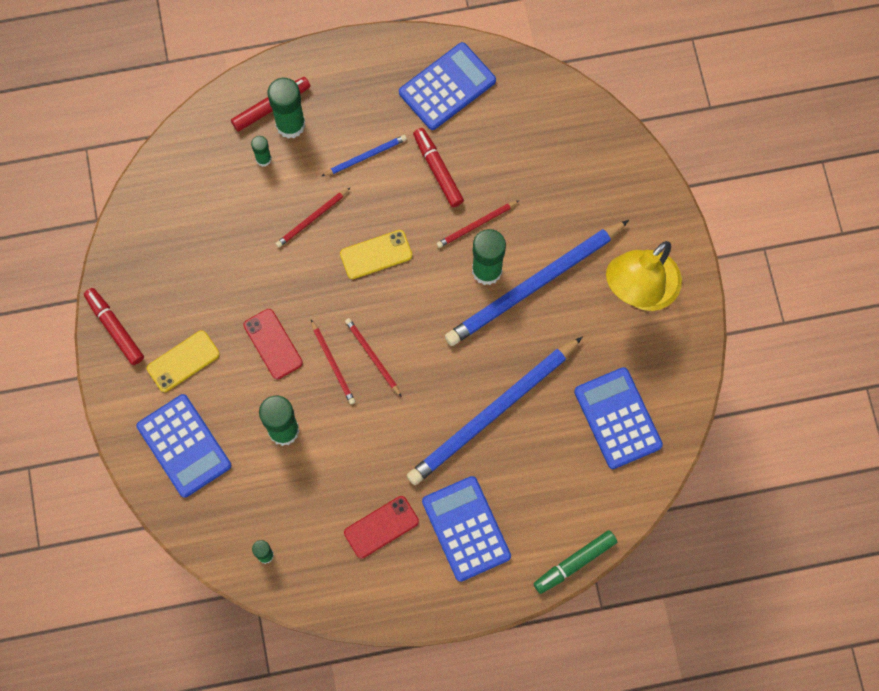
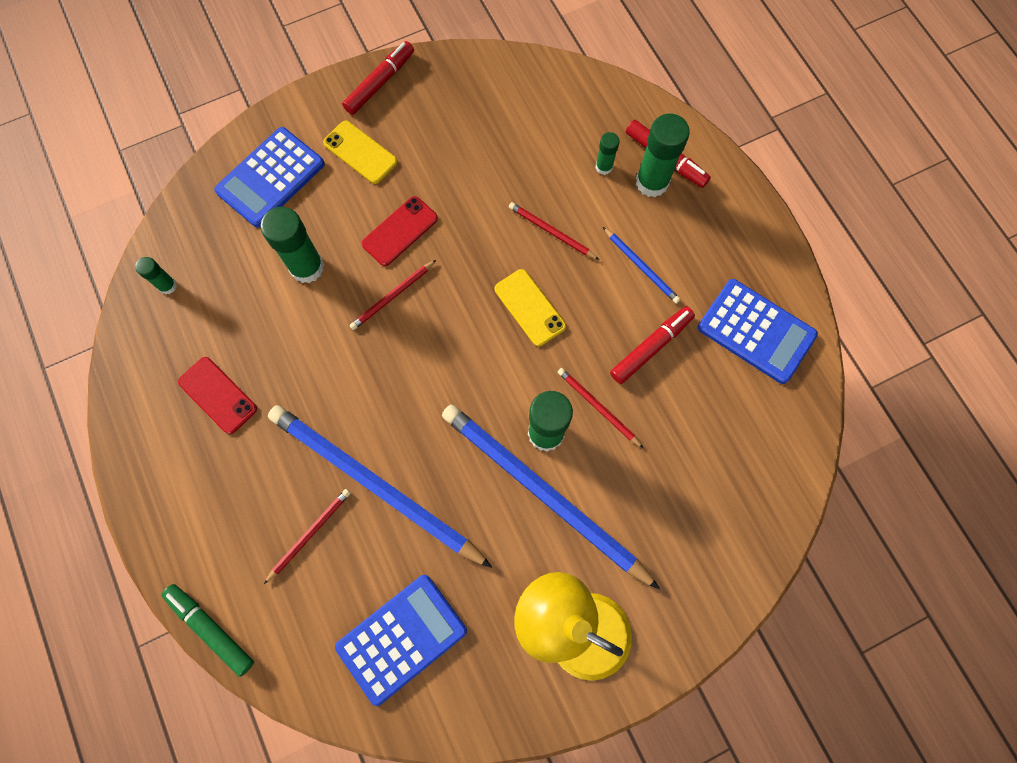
camera: 75 degrees right, 0 degrees up
red pencil [345,318,402,397] -> red pencil moved to [264,489,351,584]
blue calculator [422,476,511,582] -> none

